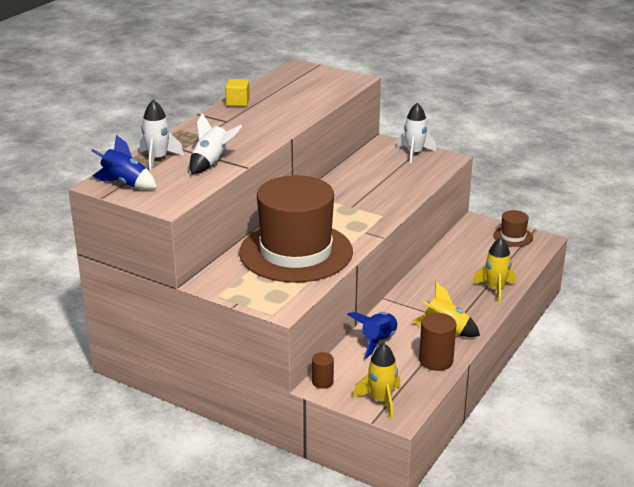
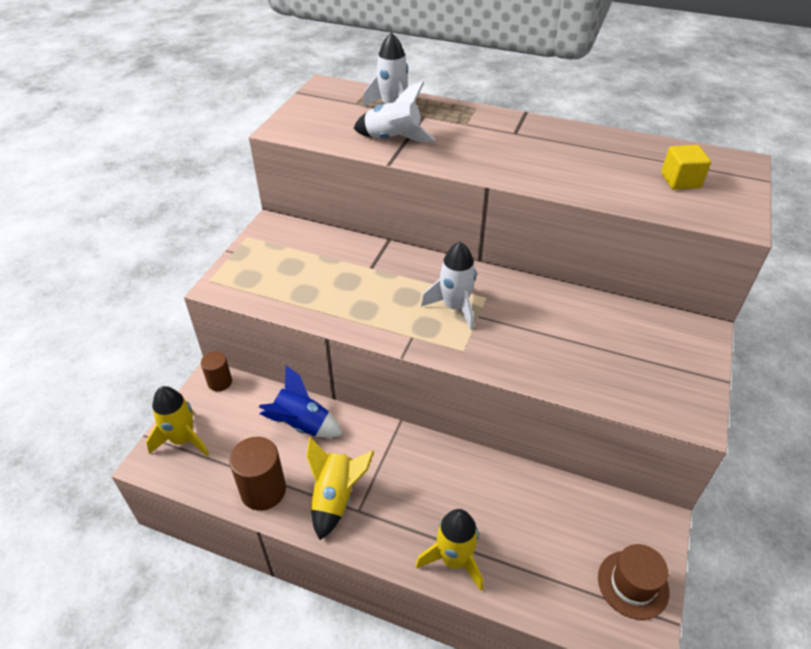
camera: 80 degrees right, 15 degrees up
blue rocket [91,135,157,190] -> none
yellow cube [225,79,250,107] -> yellow cube moved to [661,145,711,190]
brown hat [239,175,353,282] -> none
white rocket [397,103,436,164] -> white rocket moved to [421,242,477,330]

